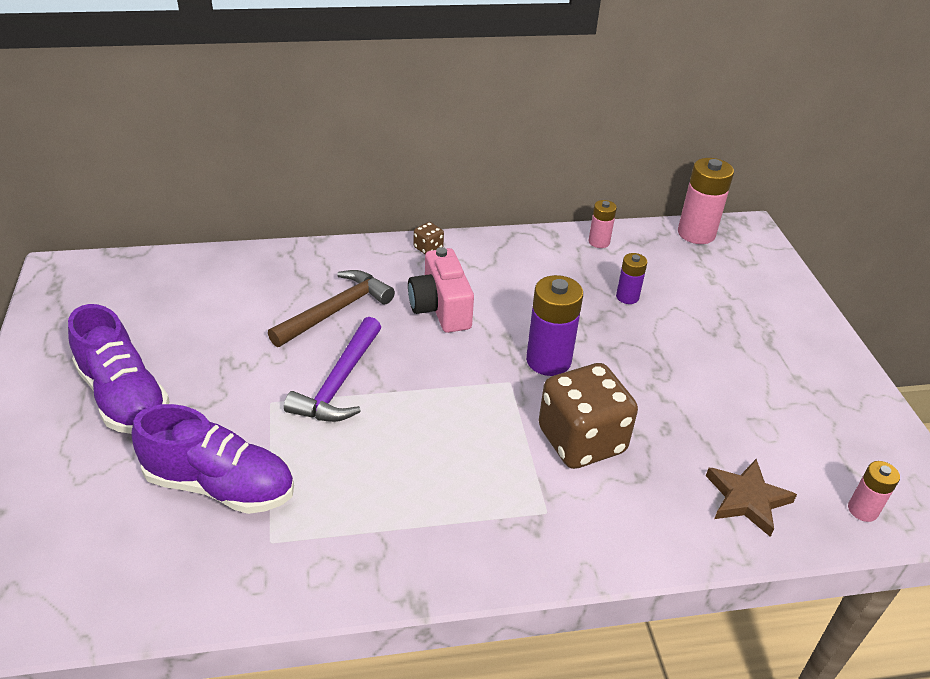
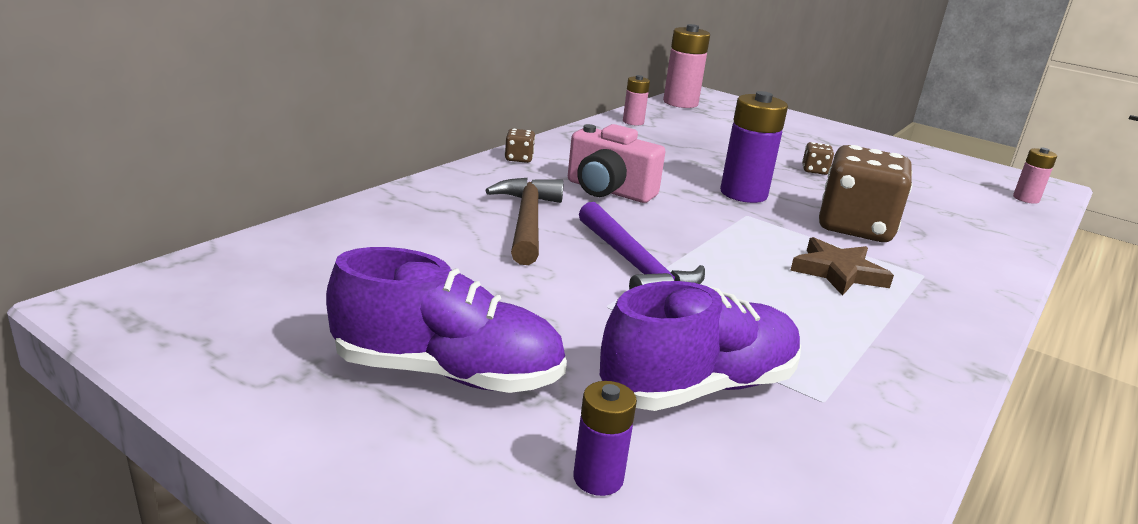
camera: 45 degrees left, 15 degrees down
purple battery [616,253,647,304] -> purple battery moved to [573,381,637,496]
brown star [706,459,797,537] -> brown star moved to [790,237,894,296]
none -> brown dice [802,142,834,175]

